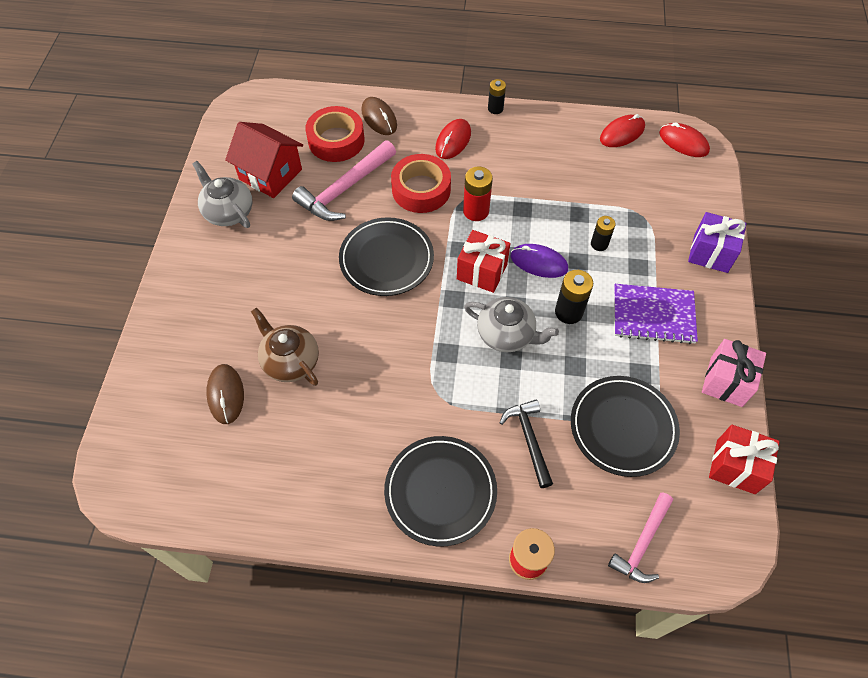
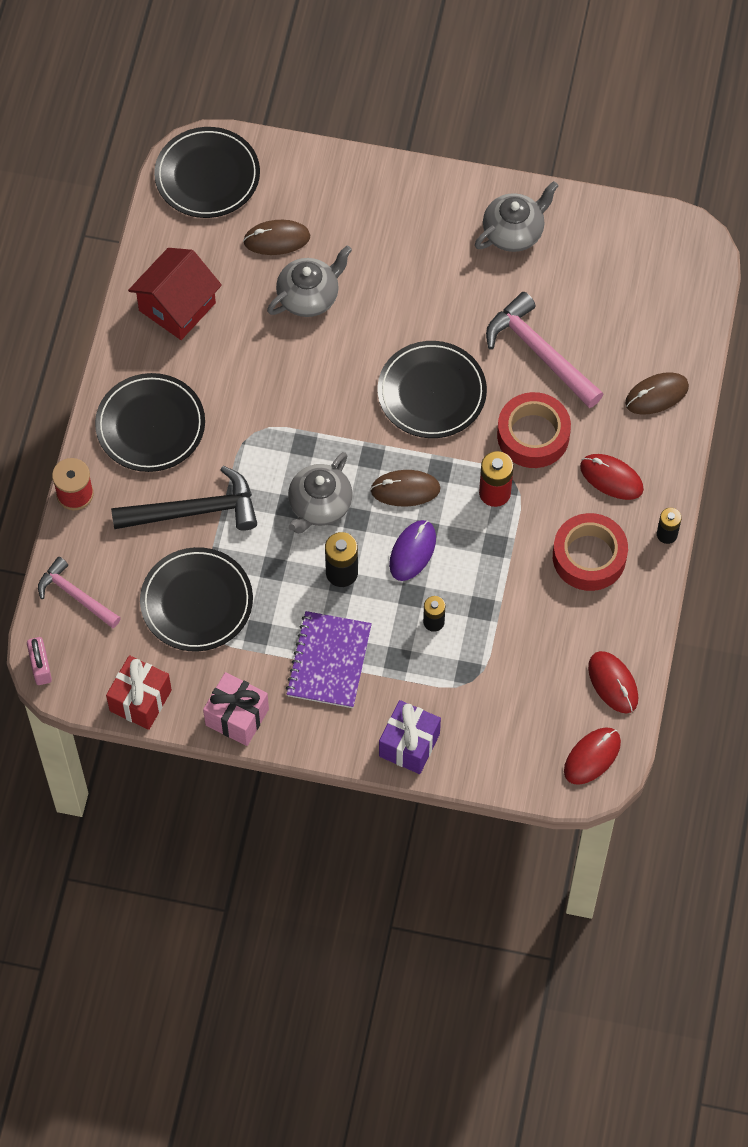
camera: 95 degrees right, 5 degrees up
red house [225,122,303,198] -> red house moved to [128,248,222,340]
brown teapot [251,307,319,386] -> grey teapot [267,245,352,317]
red tape [305,106,365,162] -> red tape moved to [553,513,628,591]
red gift [457,230,511,293] -> brown mouse [370,470,441,507]
black hammer [499,400,553,488] -> black hammer [111,466,257,531], size x1.55
none -> pink padlock [27,637,52,685]
none -> black plate [154,127,260,218]

